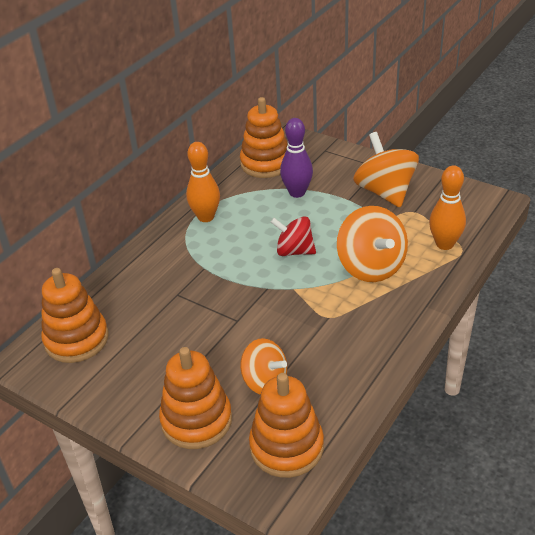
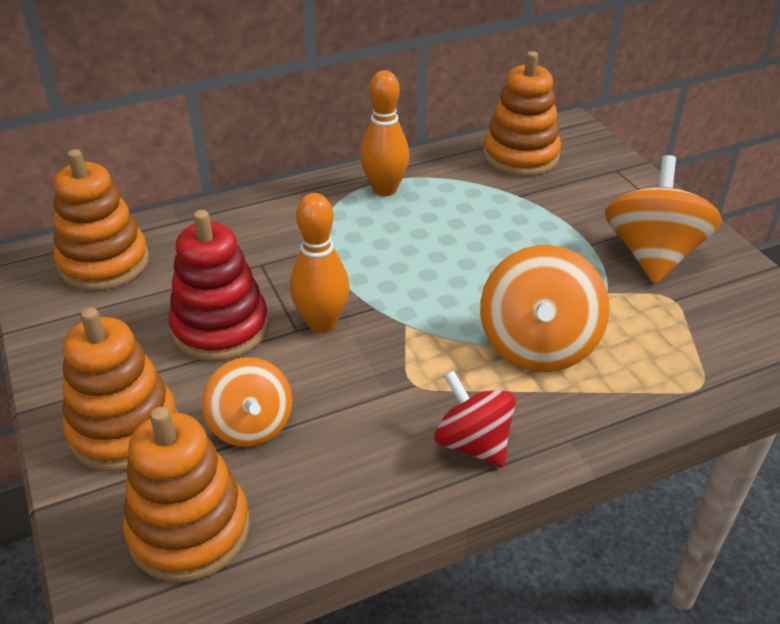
camera: 30 degrees right, 0 degrees up
red spinning top [271,216,316,256] -> red spinning top moved to [435,370,516,467]
purple bowling pin [280,118,313,198] -> none
orange bowling pin [429,165,466,250] -> orange bowling pin moved to [290,193,349,333]
none -> red stacking toy [168,210,269,361]

